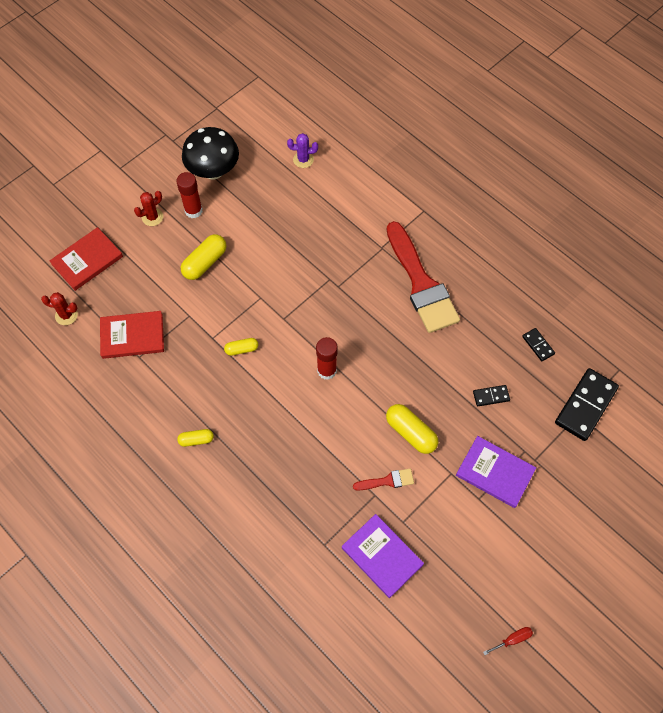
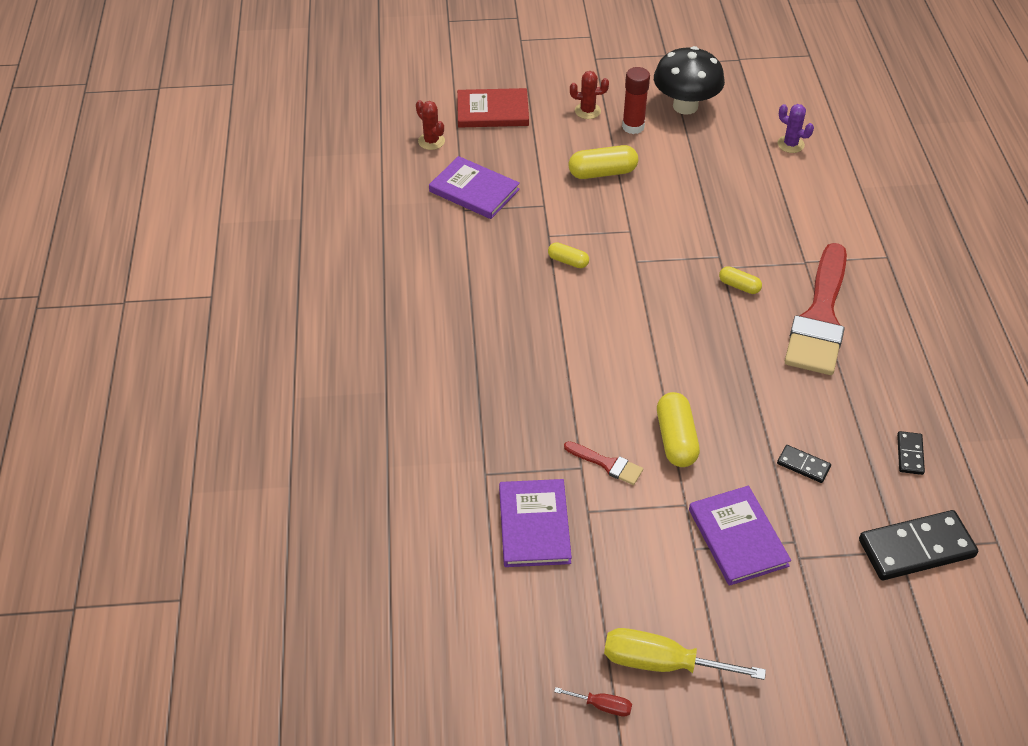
camera: 40 degrees right, 15 degrees down
red book [100,311,164,359] -> purple book [429,156,520,219]
yellow capsule [177,429,214,447] -> yellow capsule moved to [719,266,762,294]
red glue stick [316,337,338,380] -> none
none -> yellow screwdriver [604,628,766,680]

